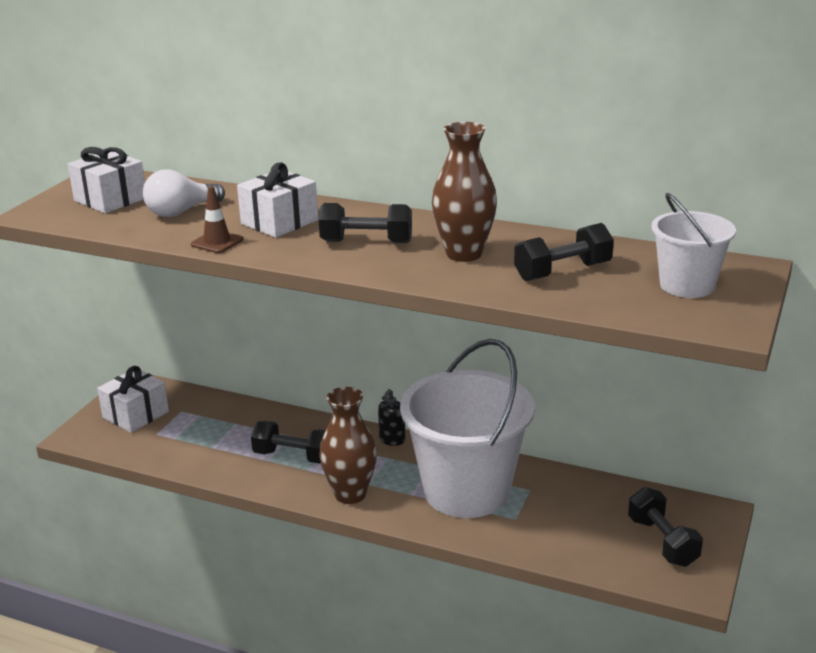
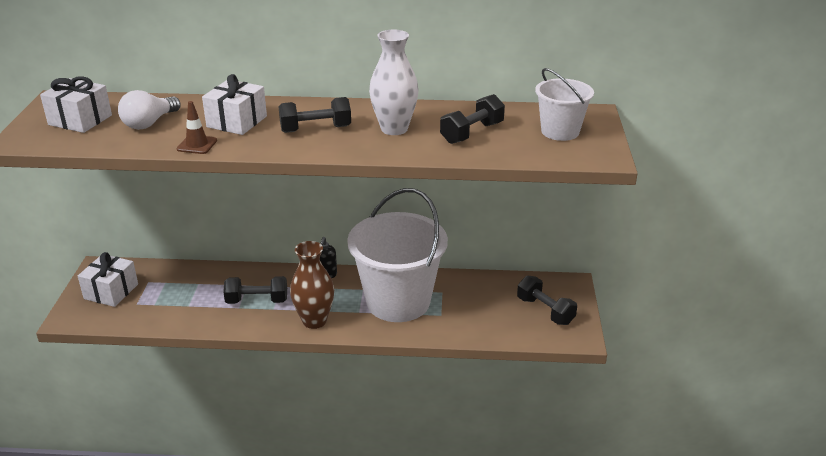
camera: 20 degrees left, 5 degrees up
brown vase [432,122,497,262] -> white vase [369,30,419,135]

